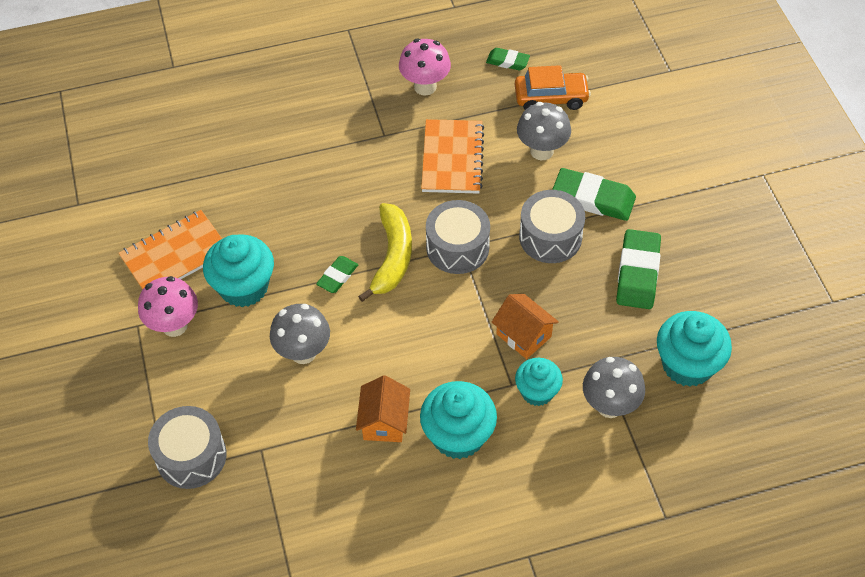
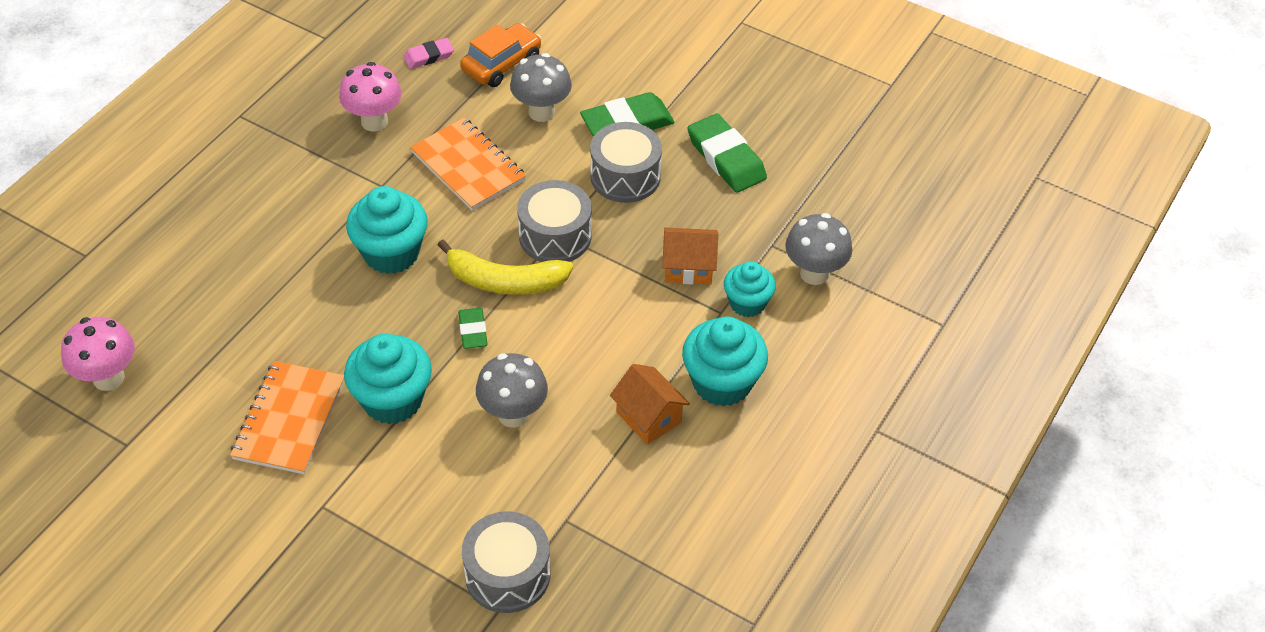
camera: 45 degrees left, 5 degrees down
pink mushroom [138,276,198,337] -> pink mushroom moved to [61,317,135,391]
yellow banana [358,203,412,302] -> yellow banana turned 135 degrees clockwise [438,239,573,295]
green eraser [486,48,530,70] -> pink eraser [403,38,454,69]
turquoise cupcake [657,311,732,387] -> turquoise cupcake moved to [346,186,428,274]

